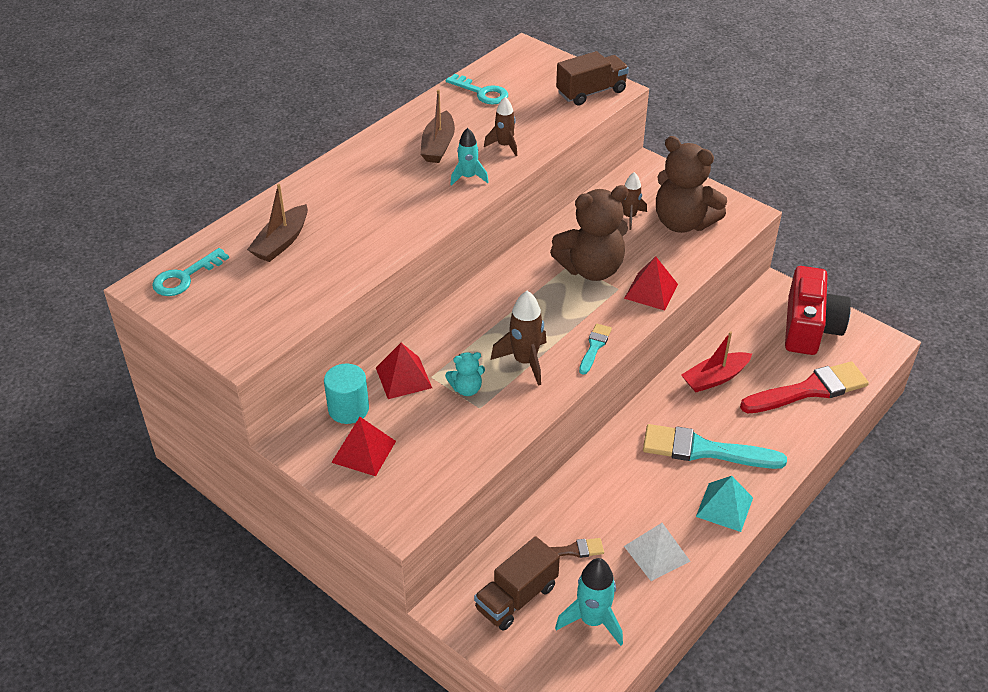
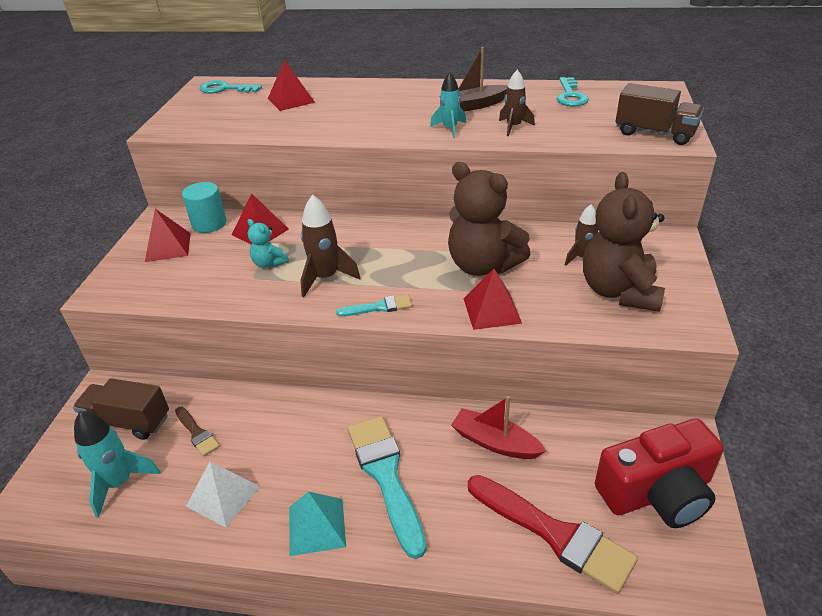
camera: 60 degrees right, 5 degrees down
brown boat [247,184,308,262] -> red pyramid [268,60,315,111]

